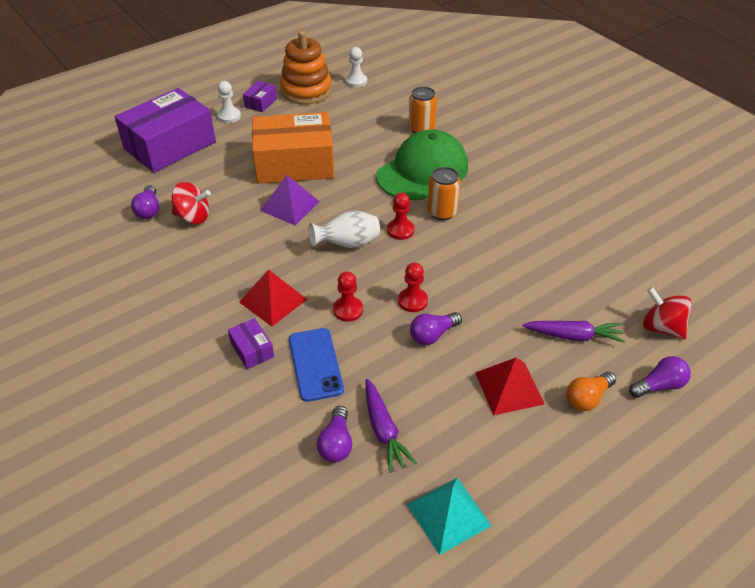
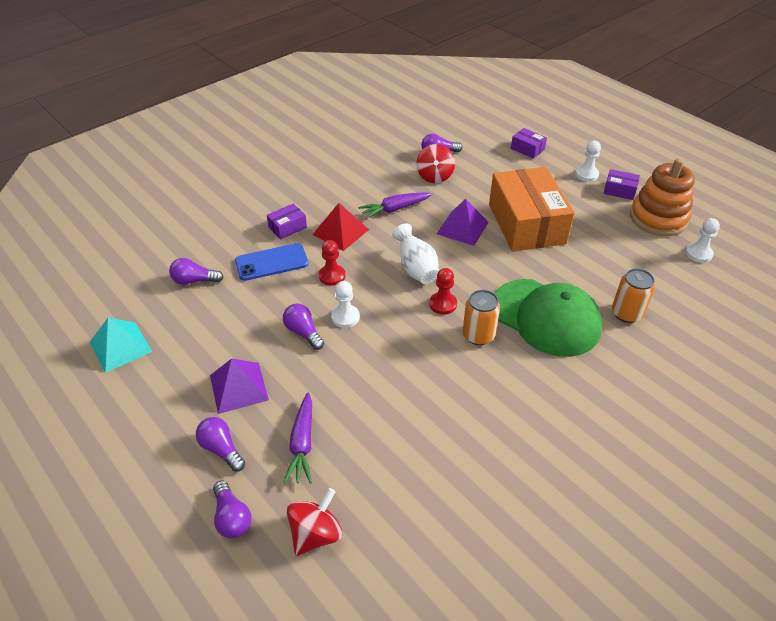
camera: 85 degrees right, 0 degrees up
purple box [114,88,216,173] -> purple box [511,128,547,159], size x0.41
purple carrot [365,379,417,473] -> purple carrot moved to [358,192,432,219]
red pawn [398,262,428,312] -> white pawn [331,281,360,328]
red pyramid [475,358,545,415] -> purple pyramid [210,358,269,414]
orange light bulb [566,372,616,411] -> purple light bulb [196,417,245,472]

